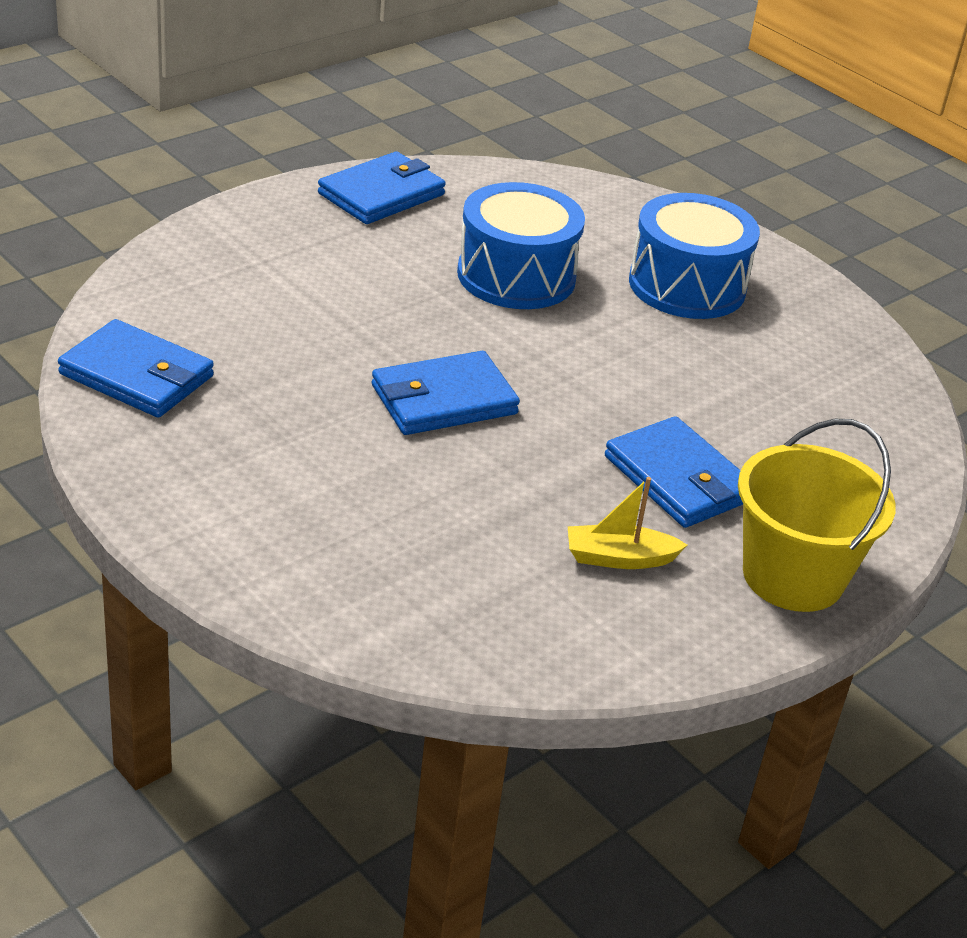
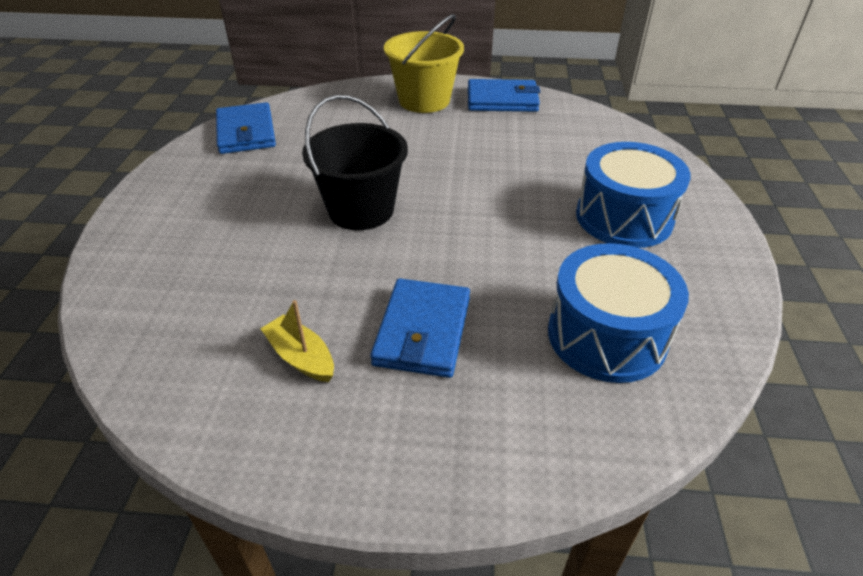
camera: 50 degrees right, 5 degrees up
blue wallet [372,351,520,435] -> black bucket [302,95,408,230]
blue drum [457,182,585,309] -> blue drum moved to [548,243,689,383]
yellow bucket [738,419,896,612] -> yellow bucket moved to [384,14,464,113]

